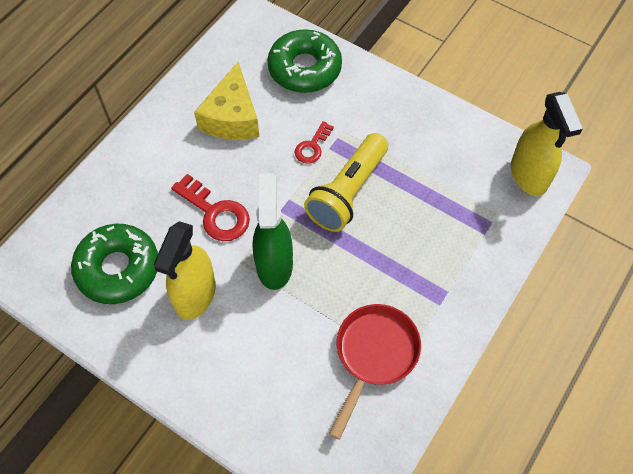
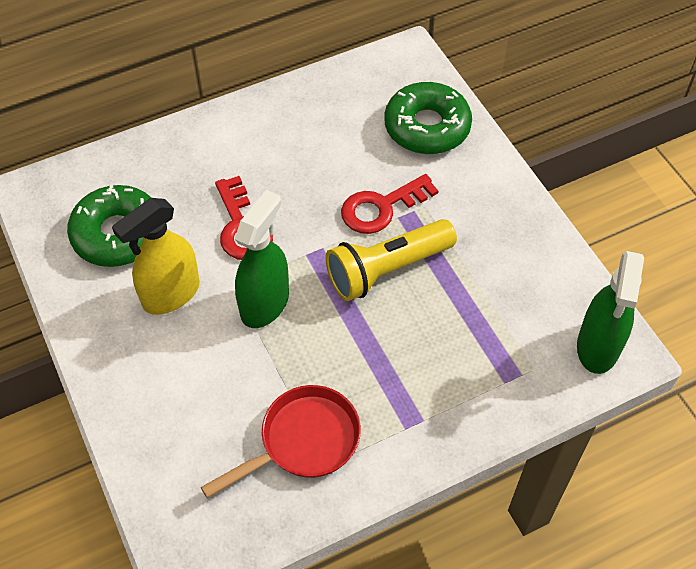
camera: 30 degrees right, 5 degrees down
yellow cheese [194,62,260,139] -> none
red key [295,121,334,164] -> red key [341,174,439,234], size x1.64
yellow spray bottle [511,92,583,196] -> green spray bottle [577,251,644,374]

